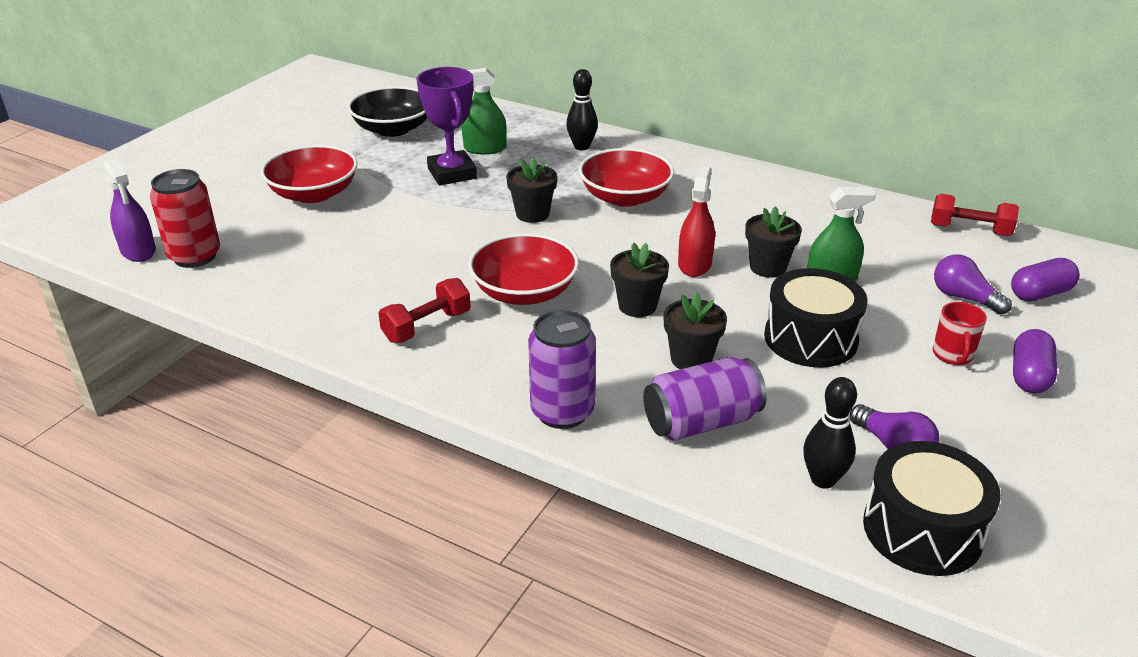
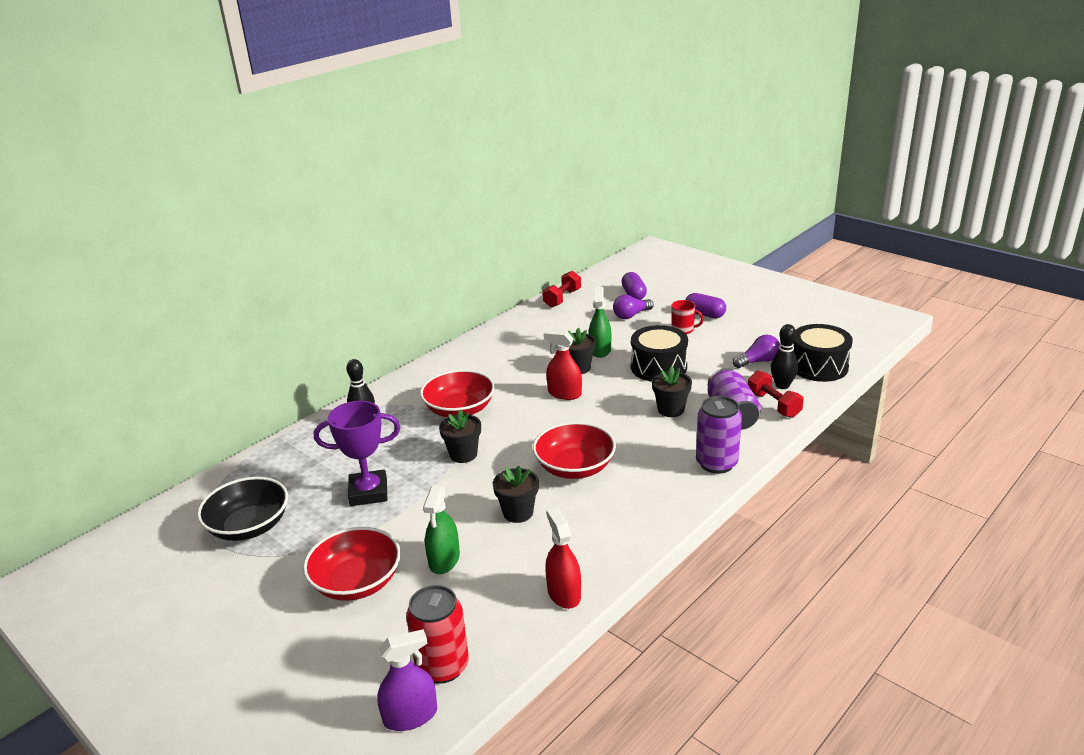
camera: 75 degrees left, 5 degrees down
red dumbbell [378,278,471,343] -> red dumbbell moved to [748,371,804,418]
green spray bottle [461,68,507,154] -> green spray bottle moved to [423,486,460,574]
black flower pot [610,243,669,317] -> black flower pot moved to [493,466,539,523]
none -> red spray bottle [545,508,581,609]

